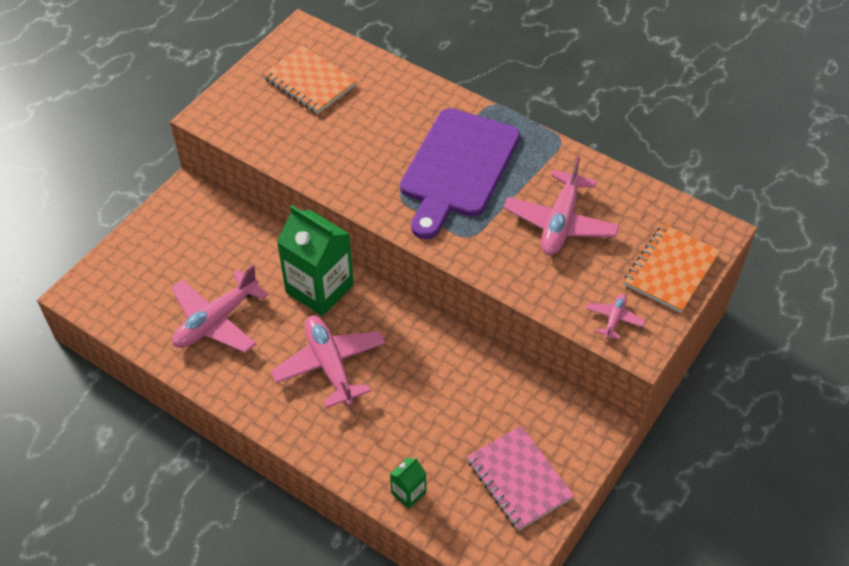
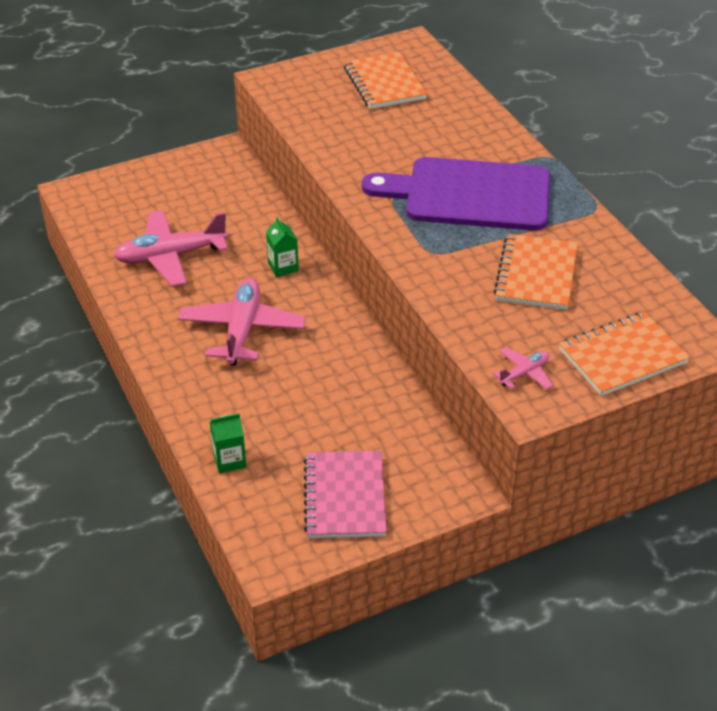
camera: 30 degrees right, 10 degrees down
green carton [277,205,354,316] -> green carton [266,217,299,277], size x0.45
purple cutting board [400,108,520,239] -> purple cutting board turned 45 degrees clockwise [362,157,550,231]
pink plane [504,156,619,255] -> orange notebook [494,234,578,310]

